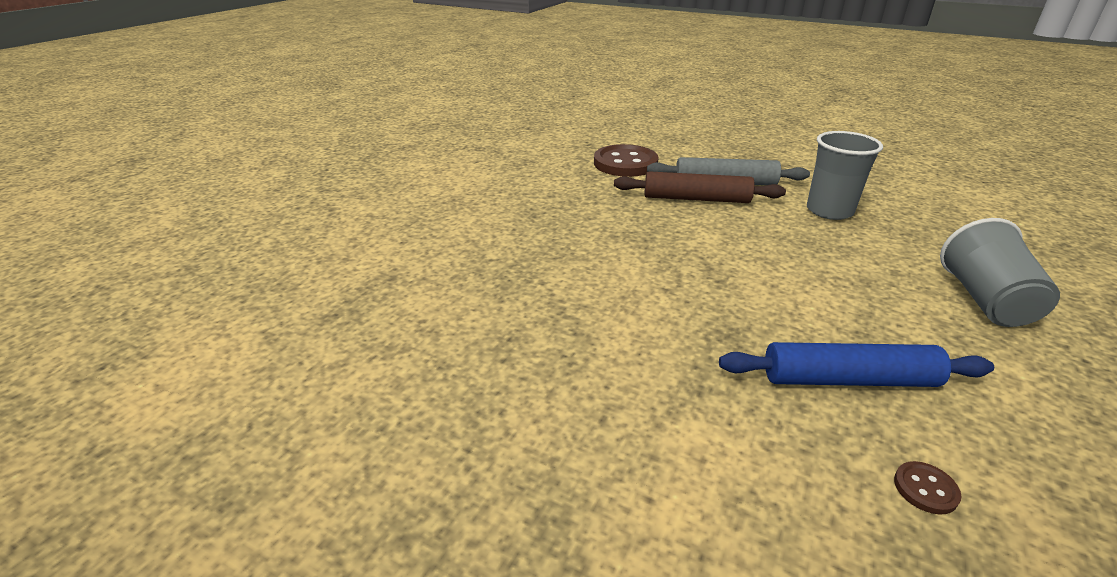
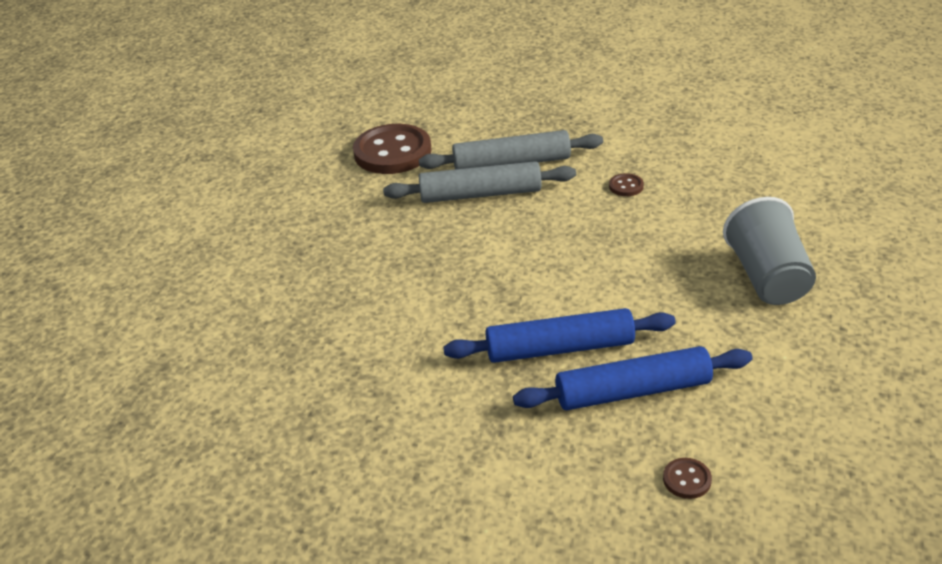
camera: 10 degrees left, 5 degrees up
brown rolling pin [614,171,786,203] -> grey rolling pin [383,161,576,203]
grey cup [807,131,883,220] -> brown button [609,173,644,196]
none -> blue rolling pin [443,308,675,363]

